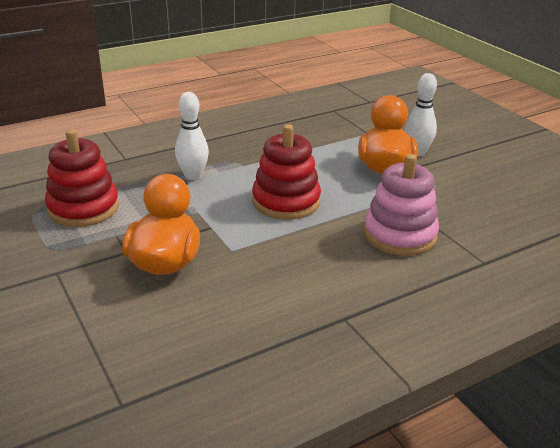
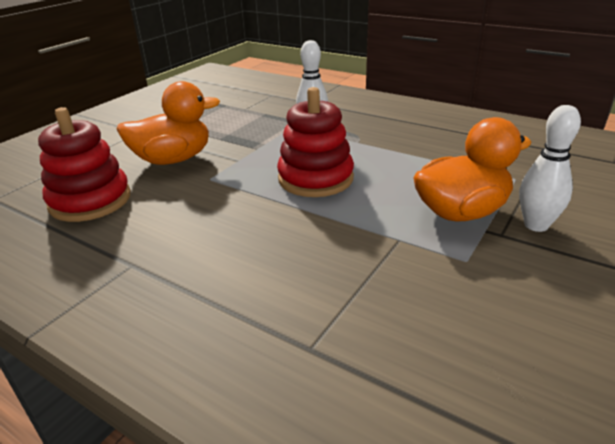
camera: 65 degrees right, 0 degrees up
red stacking toy [45,129,119,227] -> red stacking toy moved to [38,107,131,222]
pink stacking toy [364,154,439,256] -> none

